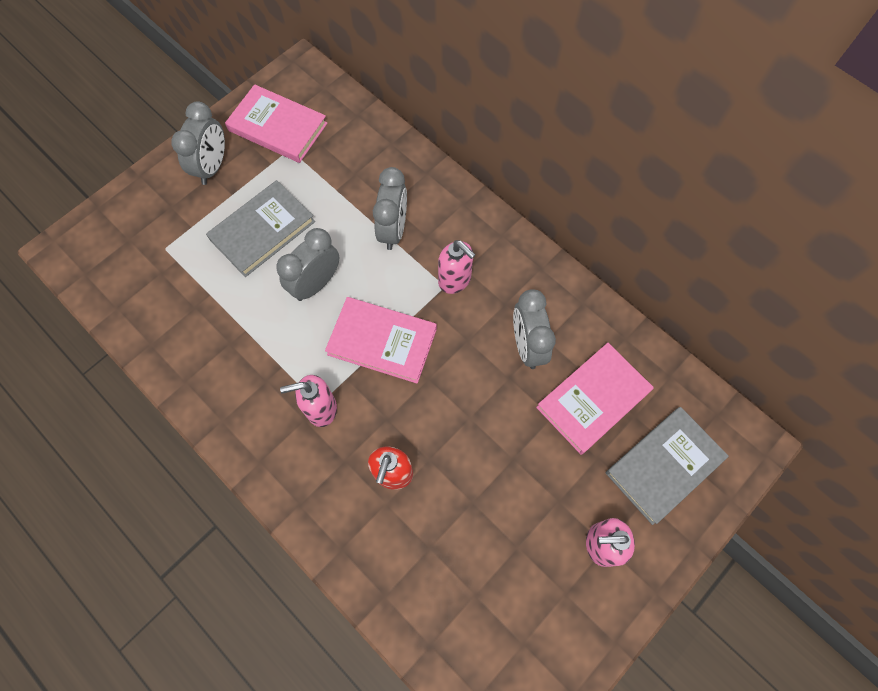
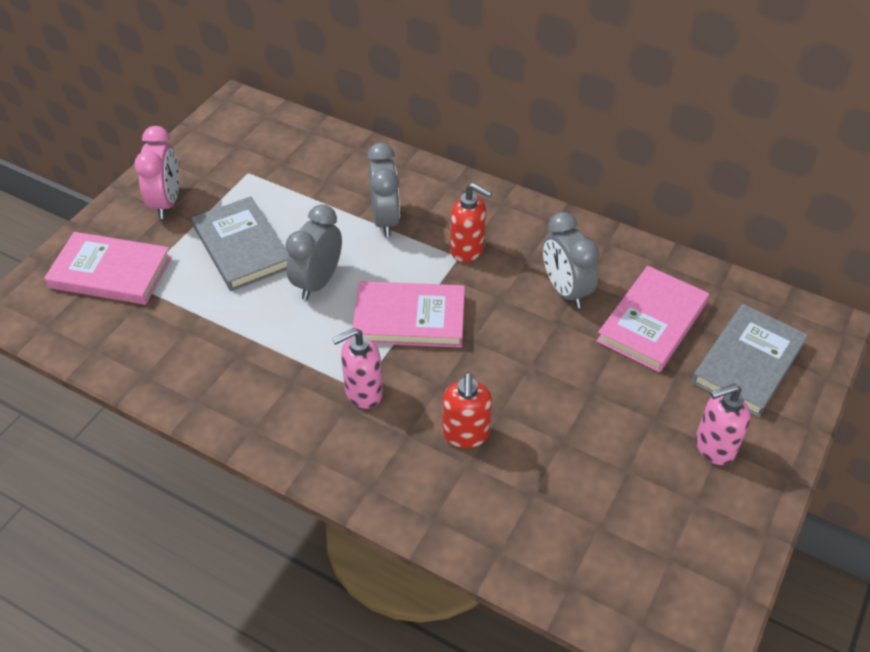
camera: 15 degrees left, 20 degrees down
grey clock [171,101,225,185] -> pink clock [134,126,179,219]
grey book [206,180,315,277] -> grey book turned 60 degrees counterclockwise [192,196,288,291]
pink book [225,84,327,163] -> pink book moved to [44,232,172,305]
pink soap dispenser [438,240,476,294] -> red soap dispenser [450,183,492,262]

